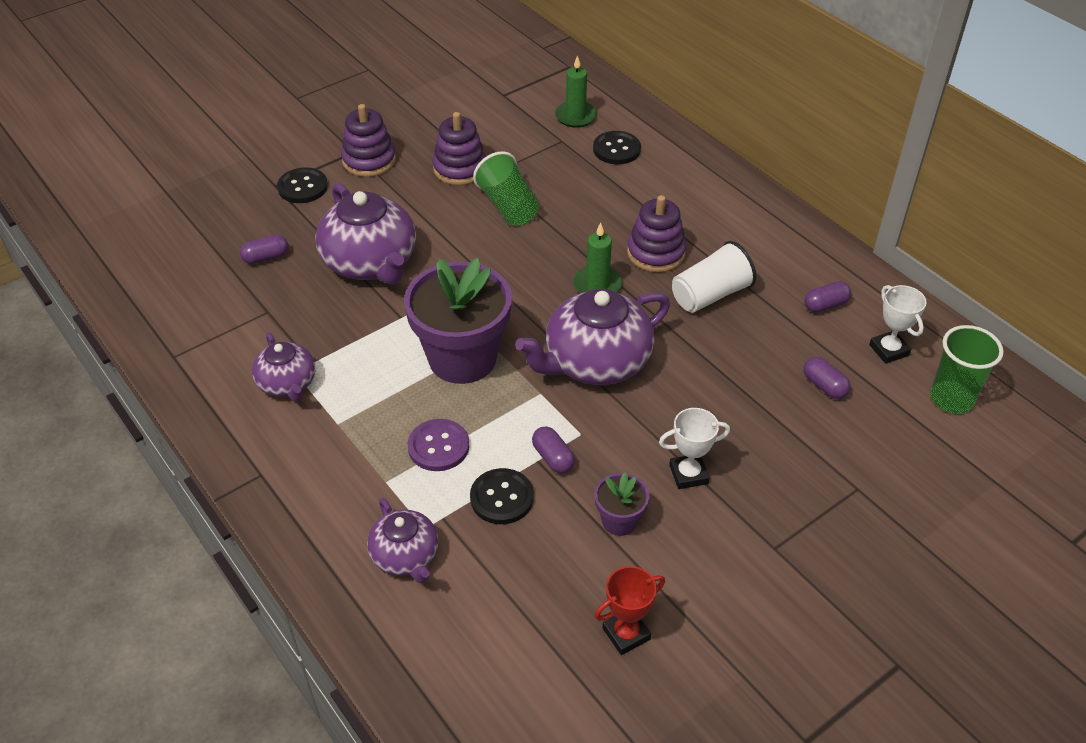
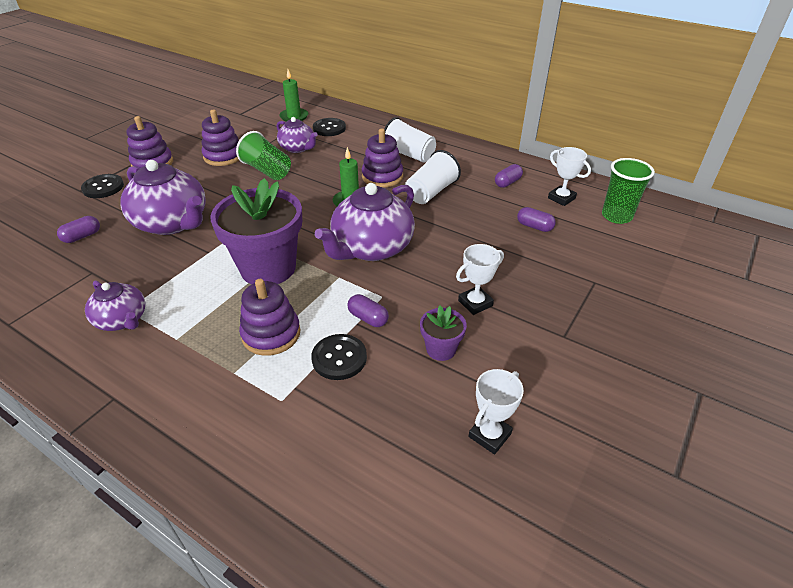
camera: 20 degrees left, 5 degrees down
purple teapot [367,498,439,584] -> purple teapot moved to [277,117,317,153]
purple button [408,419,469,471] -> purple stacking toy [239,279,300,356]
red trophy [594,566,665,655] -> white trophy [468,369,524,454]
none -> white cup [384,117,436,163]

